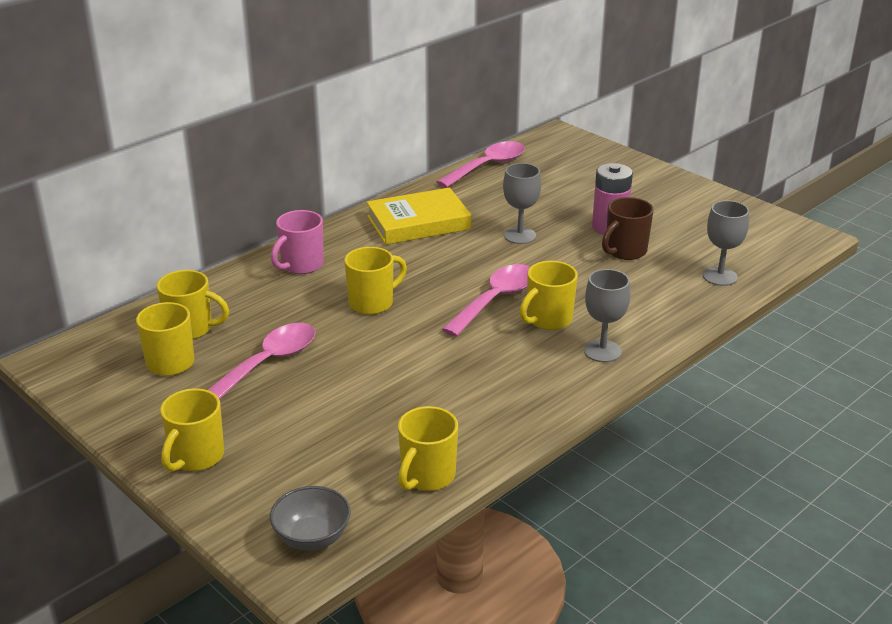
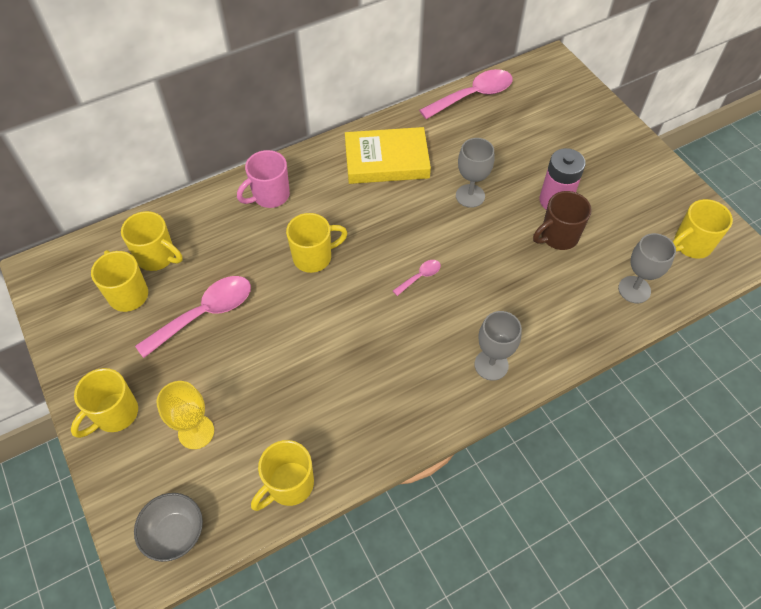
camera: 15 degrees right, 25 degrees up
pink spoon [442,264,530,337] -> pink spoon [393,260,441,296], size x0.47
yellow mug [520,261,578,330] -> yellow mug moved to [673,199,733,259]
none -> yellow goblet [157,381,214,449]

